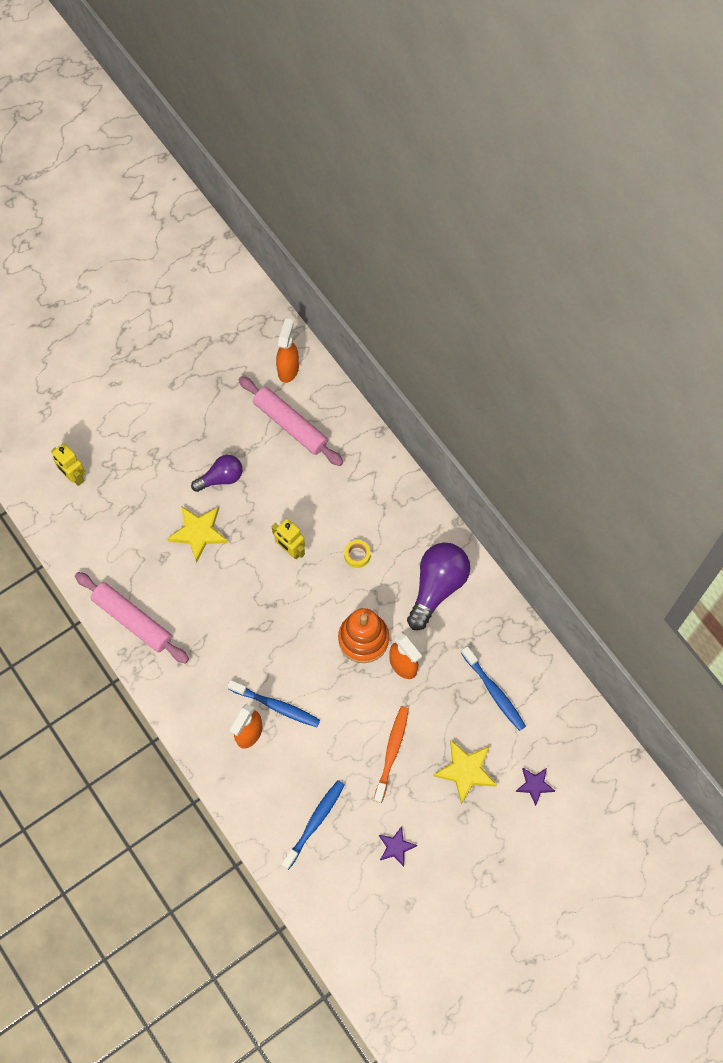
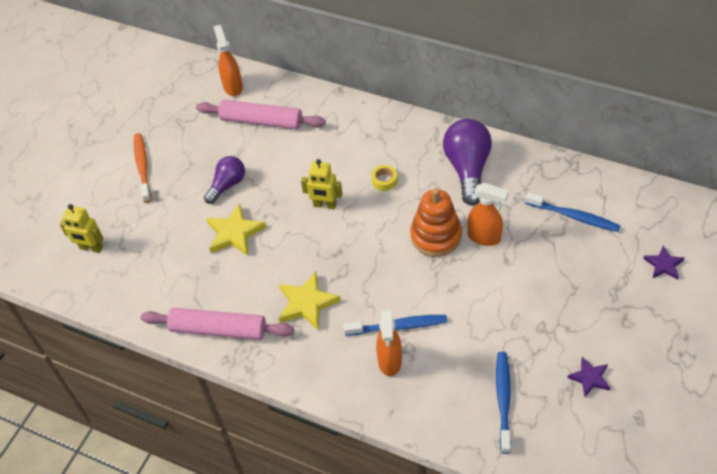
camera: 25 degrees left, 15 degrees down
orange toothbrush [374,706,409,803] -> orange toothbrush moved to [134,133,151,203]
yellow star [433,740,497,804] -> yellow star moved to [279,271,341,330]

